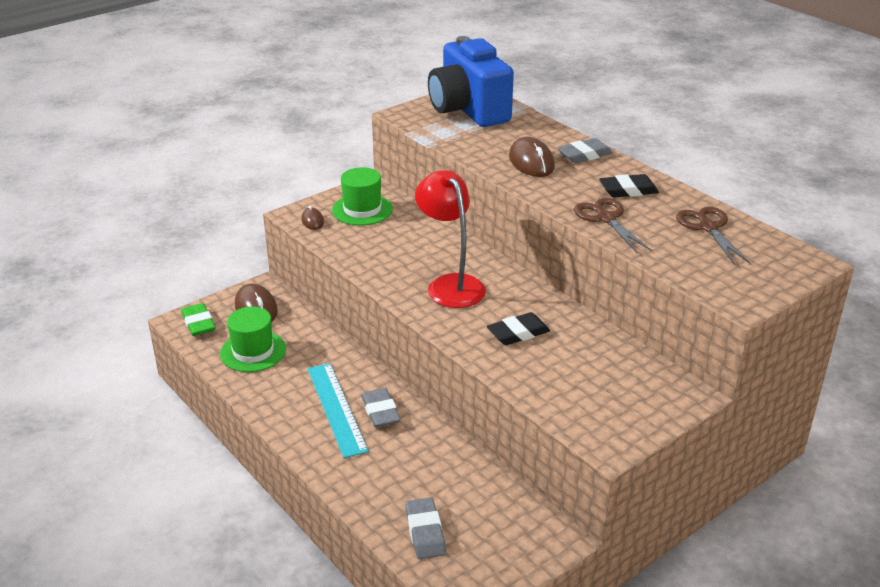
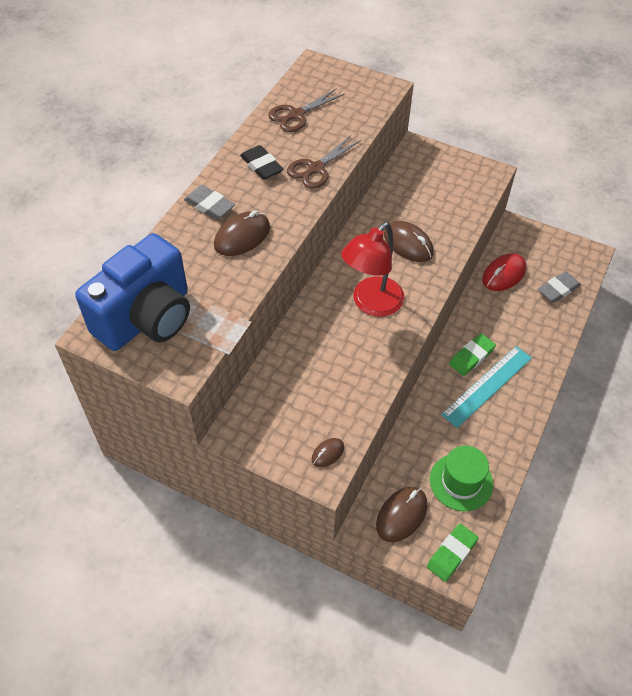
camera: 115 degrees left, 20 degrees up
green hat [332,167,393,226] -> none
grey eraser [361,388,401,427] -> green eraser [449,333,496,376]
black eraser [487,312,550,345] -> brown mouse [384,221,434,262]
none -> red mouse [482,253,526,291]

